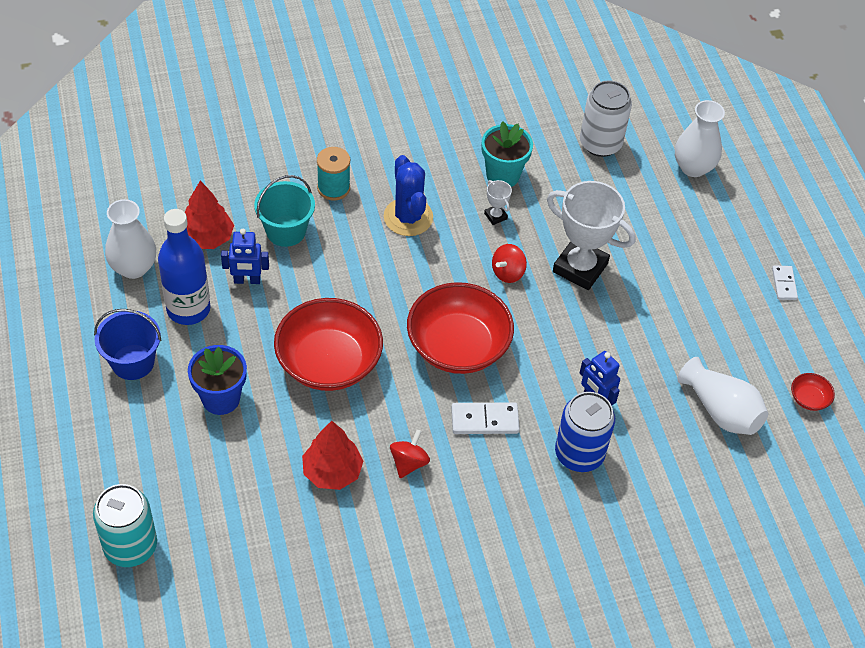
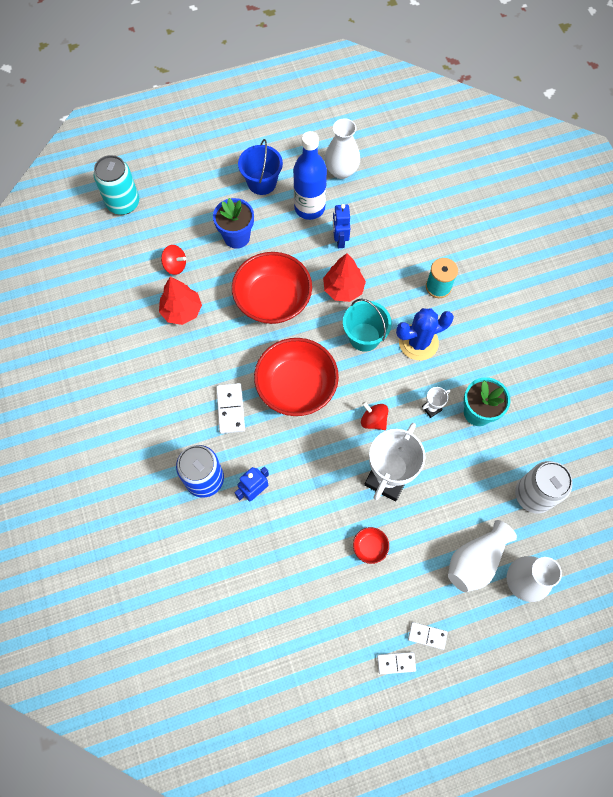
camera: 90 degrees right, 15 degrees up
red tree [185,181,234,249] -> red tree moved to [323,253,366,302]
turquoise bucket [254,175,315,247] -> turquoise bucket moved to [343,298,392,351]
red spinning top [390,429,430,478] -> red spinning top moved to [161,245,186,275]
white vase [678,357,768,435] -> white vase moved to [448,520,517,592]
red bowl [791,373,835,411] -> red bowl moved to [353,527,389,564]
none -> white domino [408,622,448,650]

